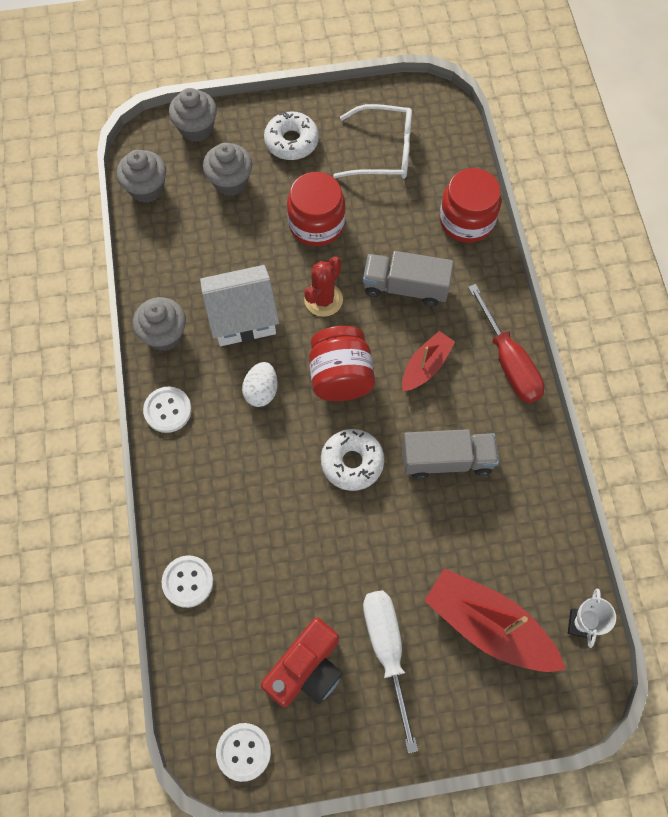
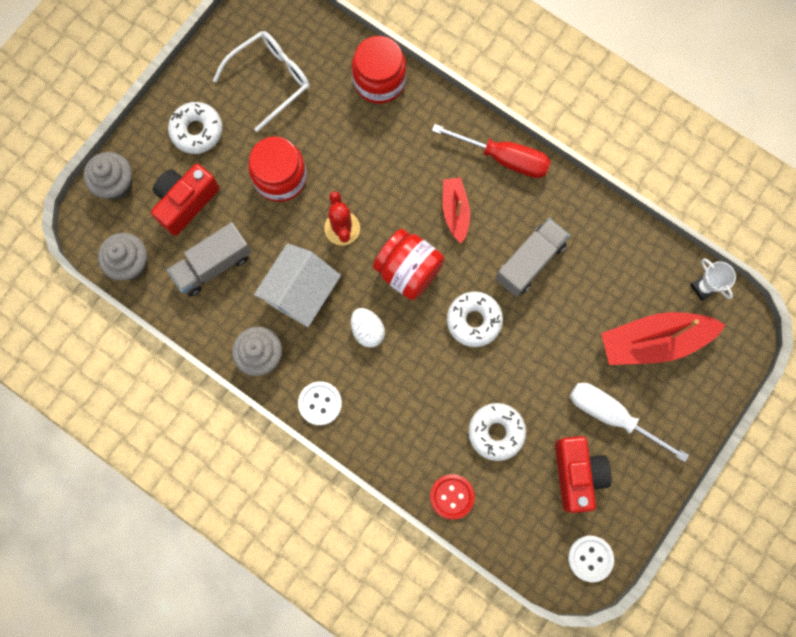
camera: 45 degrees left, 10 degrees up
white button [162,555,214,608] -> red button [430,474,475,520]
grey cupcake [203,143,252,196] -> red camera [151,164,220,236]
grey truck [363,251,454,307] -> grey truck moved to [167,222,252,296]
none -> white donut [468,403,526,461]

